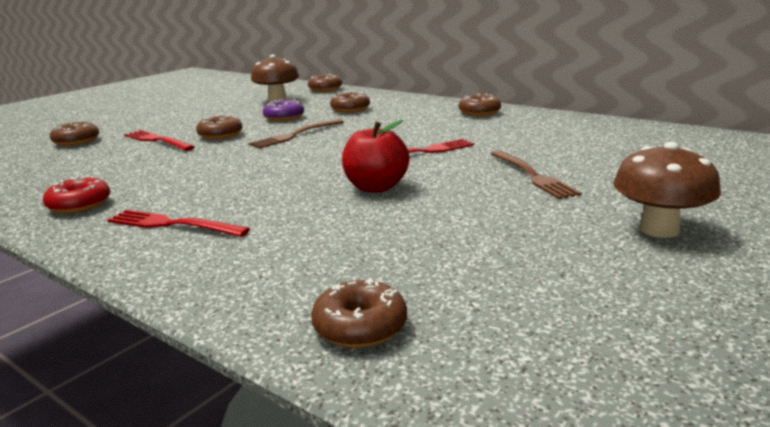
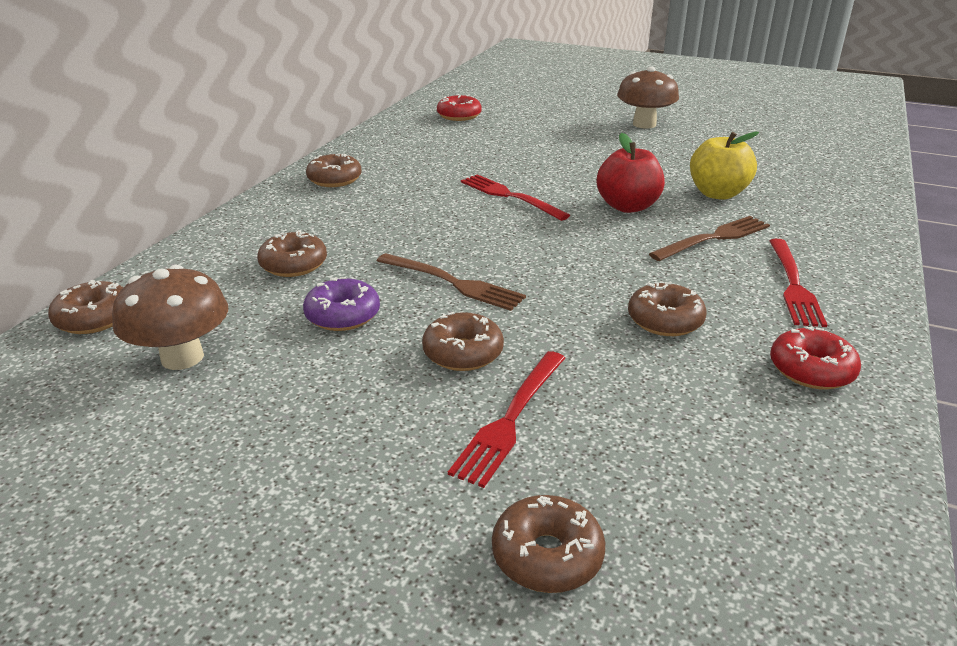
camera: 105 degrees left, 10 degrees up
brown donut [311,278,407,348] -> brown donut moved to [628,282,707,336]
brown fork [491,151,582,199] -> brown fork moved to [649,216,770,261]
none -> red donut [437,94,482,121]
none -> yellow apple [690,132,759,200]

